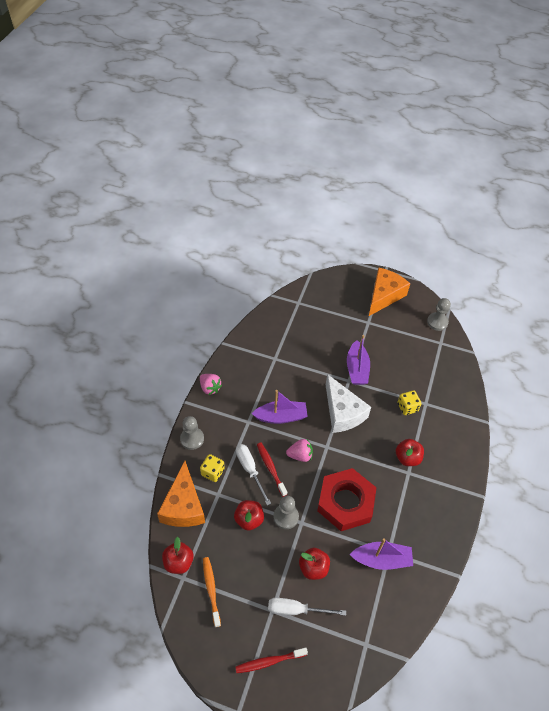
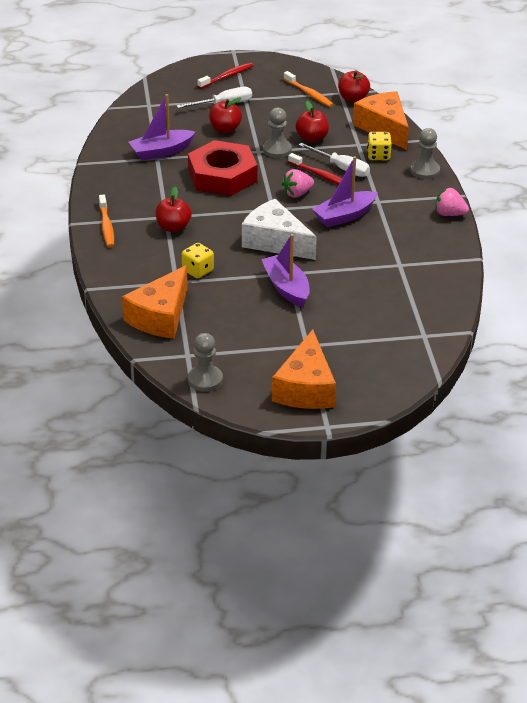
camera: 155 degrees right, 15 degrees down
none -> orange toothbrush [99,195,114,247]
none -> orange cheese [122,265,188,339]

